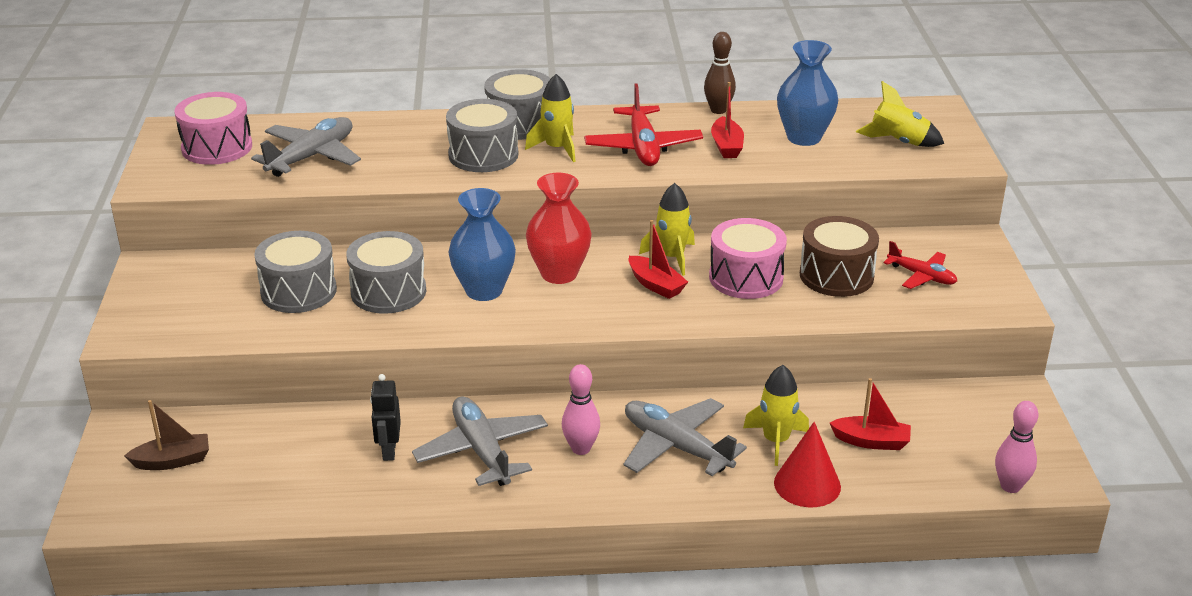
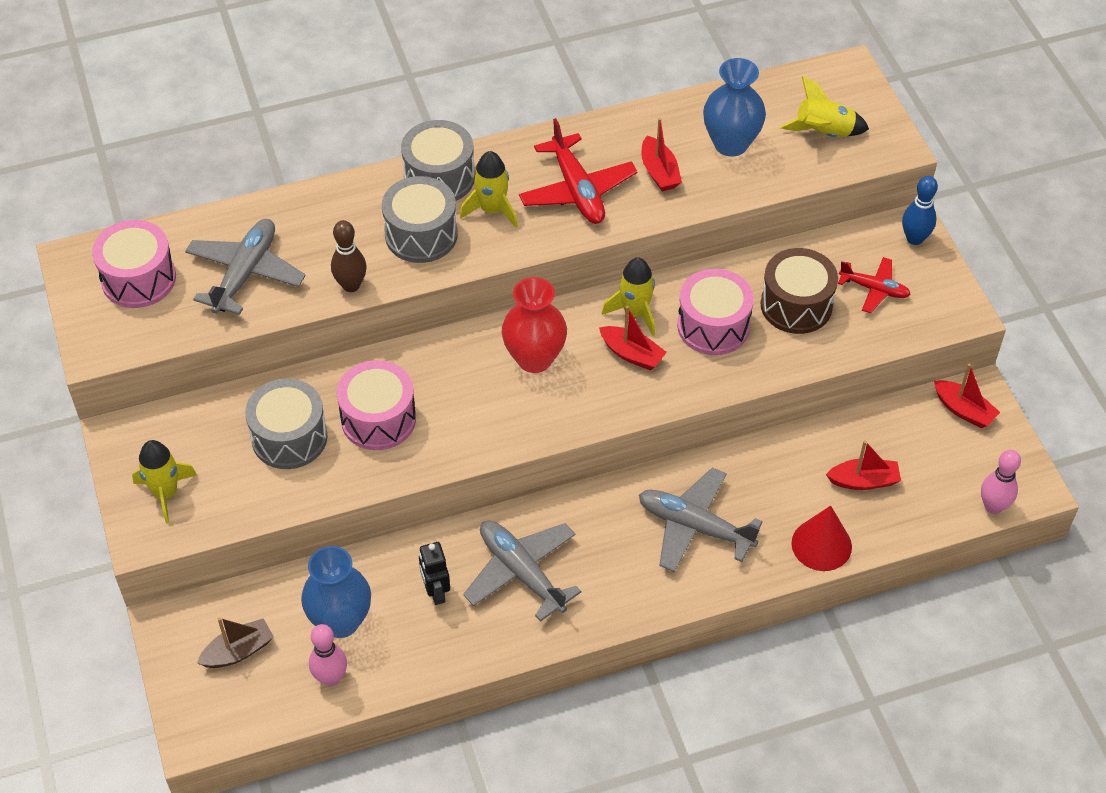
camera: 15 degrees left, 20 degrees up
grey drum [346,231,426,314] -> pink drum [337,360,416,450]
blue vase [449,188,516,301] -> blue vase moved to [301,546,371,638]
pink bowling pin [562,364,600,455] -> pink bowling pin moved to [309,624,347,686]
brown bowling pin [704,32,736,114] -> brown bowling pin moved to [331,220,367,292]
yellow rocket [743,365,809,466] -> yellow rocket moved to [132,440,197,524]
none -> blue bowling pin [902,176,938,245]
none -> red boat [934,364,1000,428]

